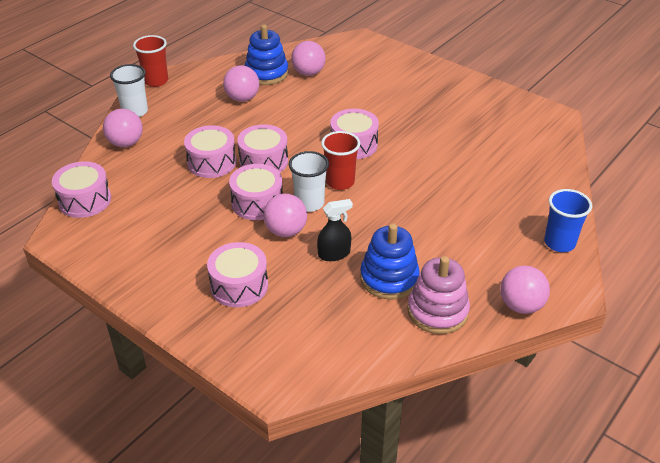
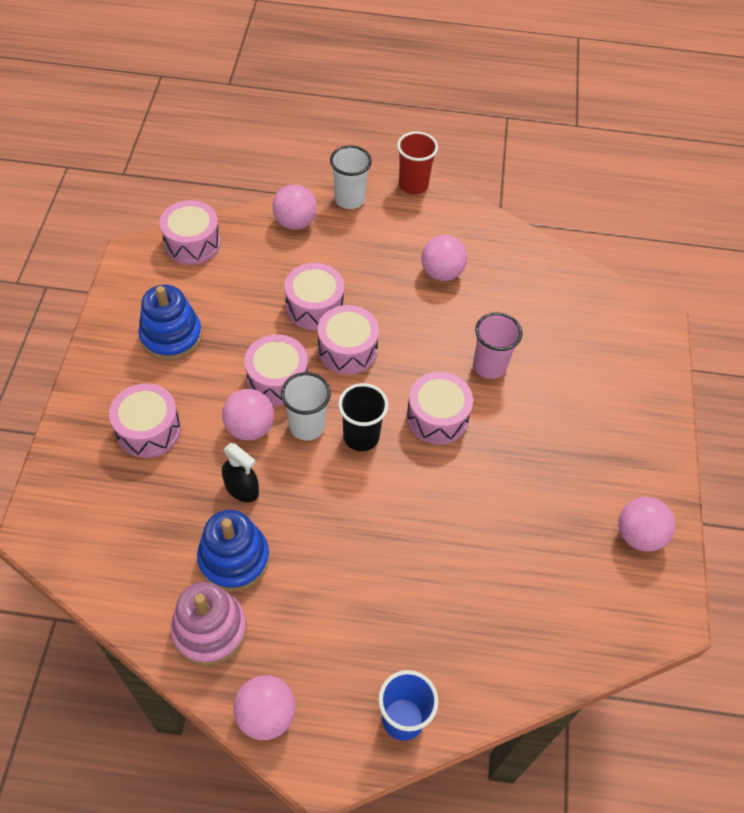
camera: 55 degrees right, 15 degrees up
blue stacking toy [245,25,288,85] -> blue stacking toy moved to [138,285,202,361]
pink ball [291,41,326,76] -> pink ball moved to [618,497,675,552]
red cup [321,131,360,190] -> black cup [338,383,388,451]
none -> pink cup [473,312,522,379]

